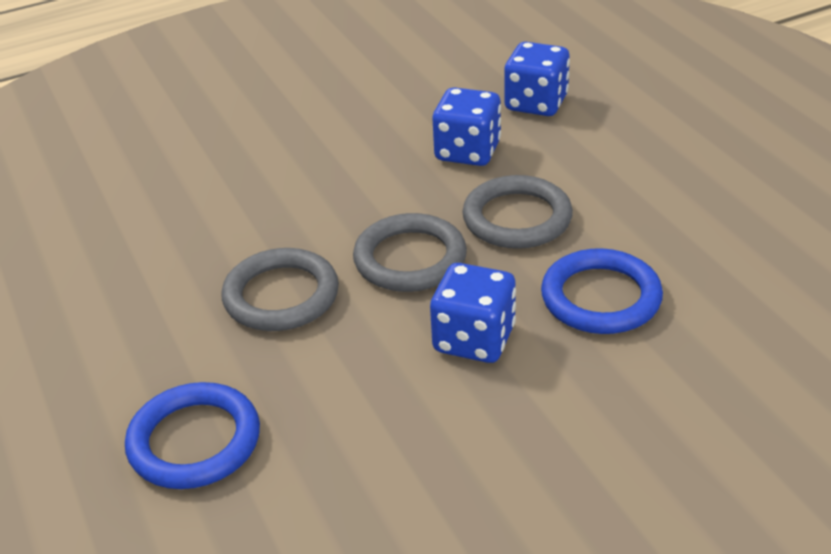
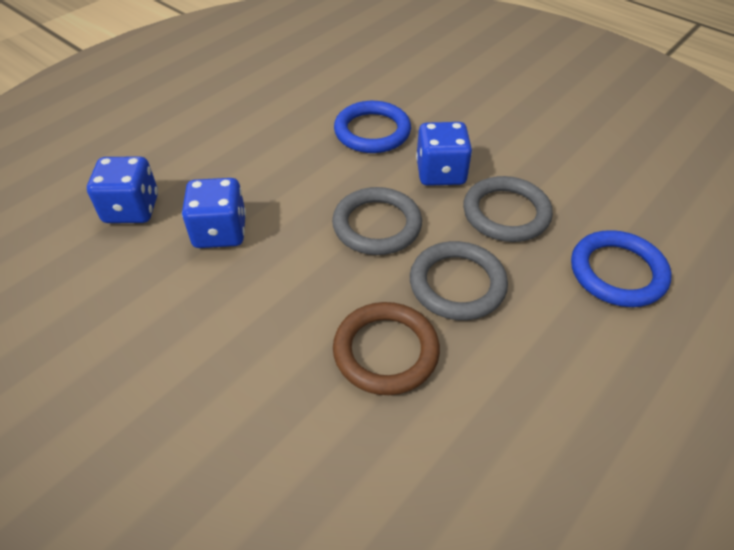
camera: 115 degrees left, 10 degrees up
grey ring [462,175,573,249] -> grey ring moved to [463,176,553,242]
none -> brown ring [333,302,440,395]

